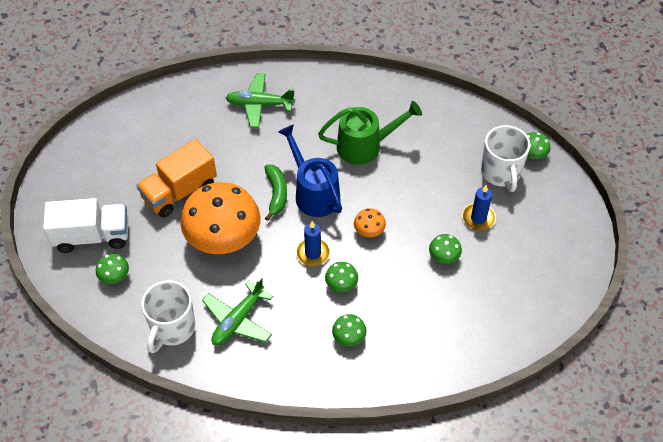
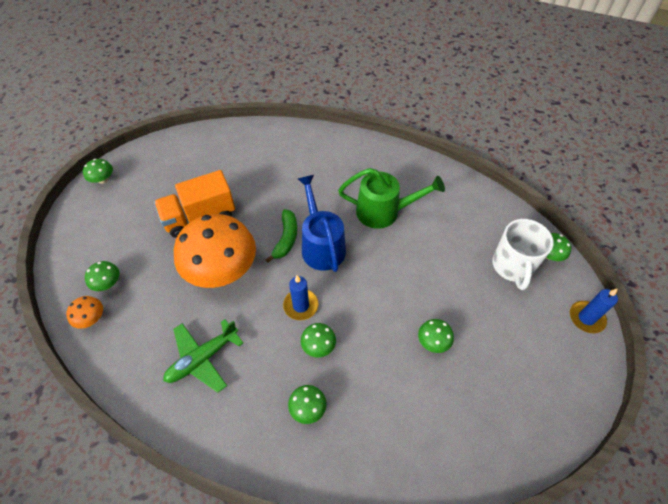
camera: 15 degrees right, 0 degrees up
white truck [43,198,128,253] -> none
white mug [141,280,195,353] -> none
green plane [226,73,295,128] -> none
orange mushroom [354,208,386,237] -> orange mushroom moved to [66,296,103,329]
blue candle [462,185,496,231] -> blue candle moved to [570,288,618,333]
none -> green mushroom [83,159,113,184]

